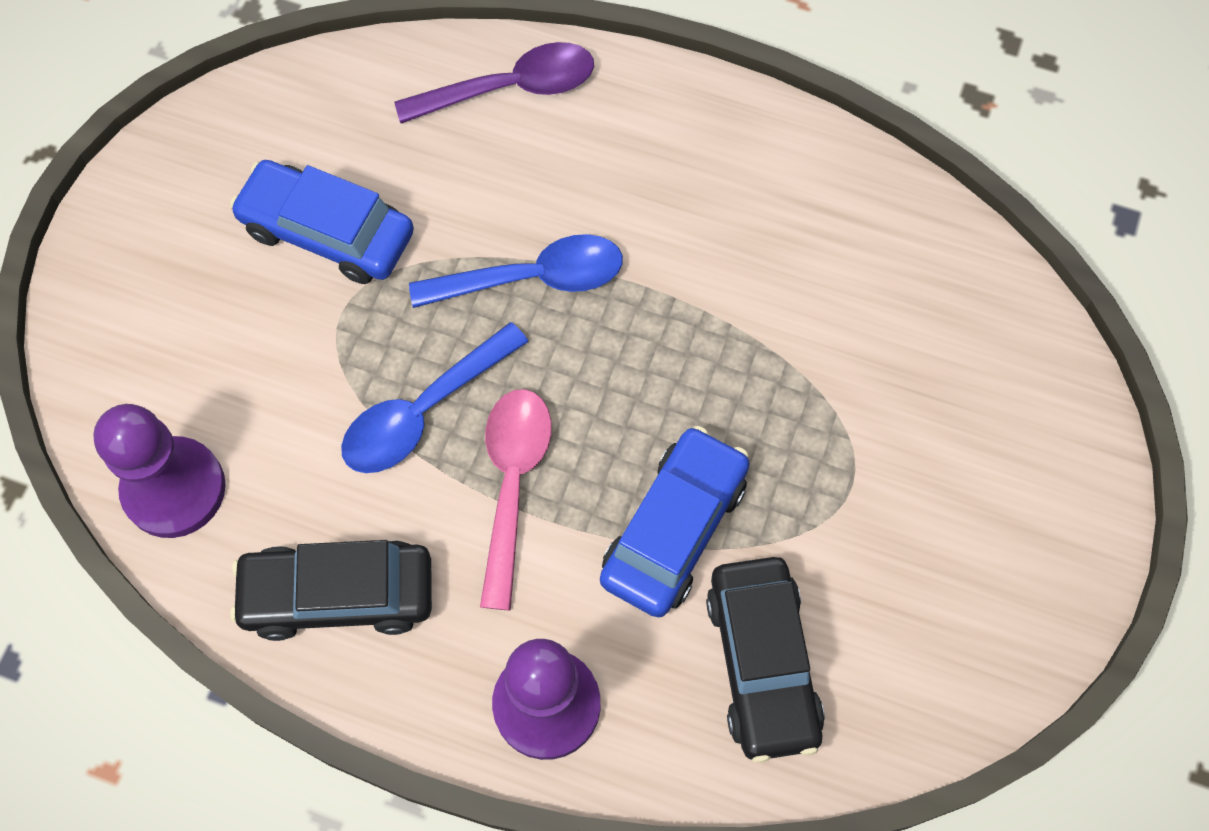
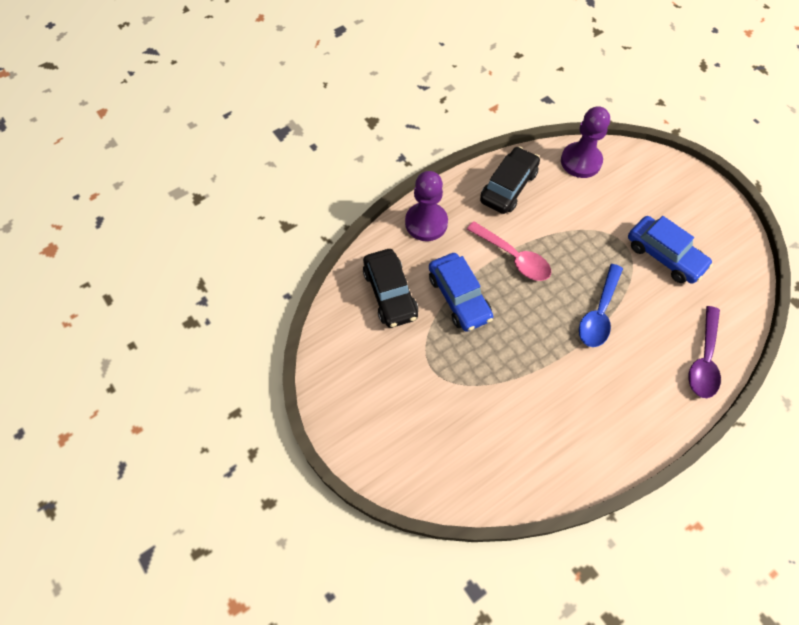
camera: 125 degrees right, 5 degrees down
blue car [230,160,414,284] -> blue car turned 75 degrees clockwise [628,216,713,284]
blue spoon [341,322,529,473] -> none
black car [706,557,825,763] -> black car turned 135 degrees counterclockwise [363,249,418,328]

